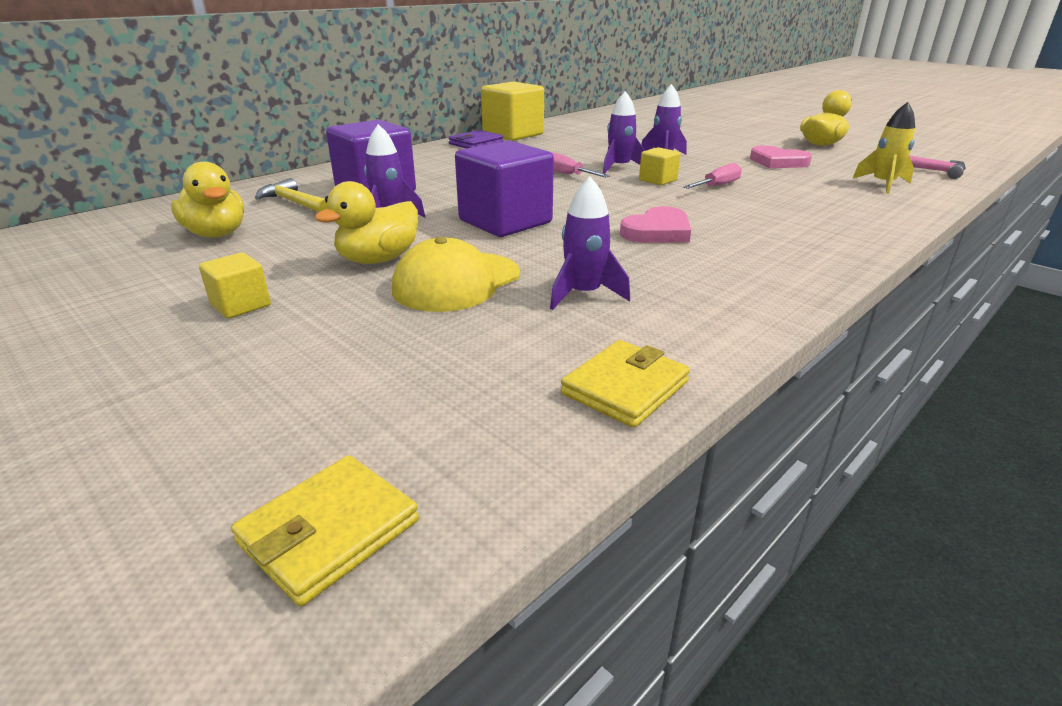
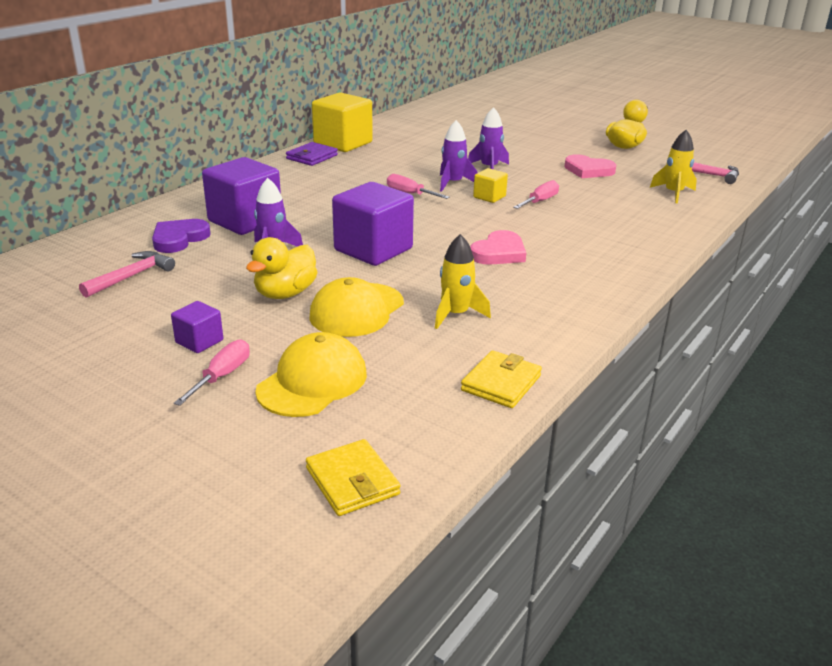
camera: 10 degrees left, 0 degrees up
yellow duck [171,162,244,238] -> pink hammer [79,251,175,298]
yellow cube [199,252,271,319] -> purple cube [171,301,223,353]
yellow wallet [231,455,419,607] -> yellow wallet turned 60 degrees counterclockwise [306,439,400,516]
yellow hammer [255,178,327,212] -> purple heart [152,219,211,253]
purple rocket [550,177,630,310] -> yellow rocket [435,234,491,329]
none -> pink screwdriver [174,340,250,406]
none -> yellow cap [255,332,367,417]

